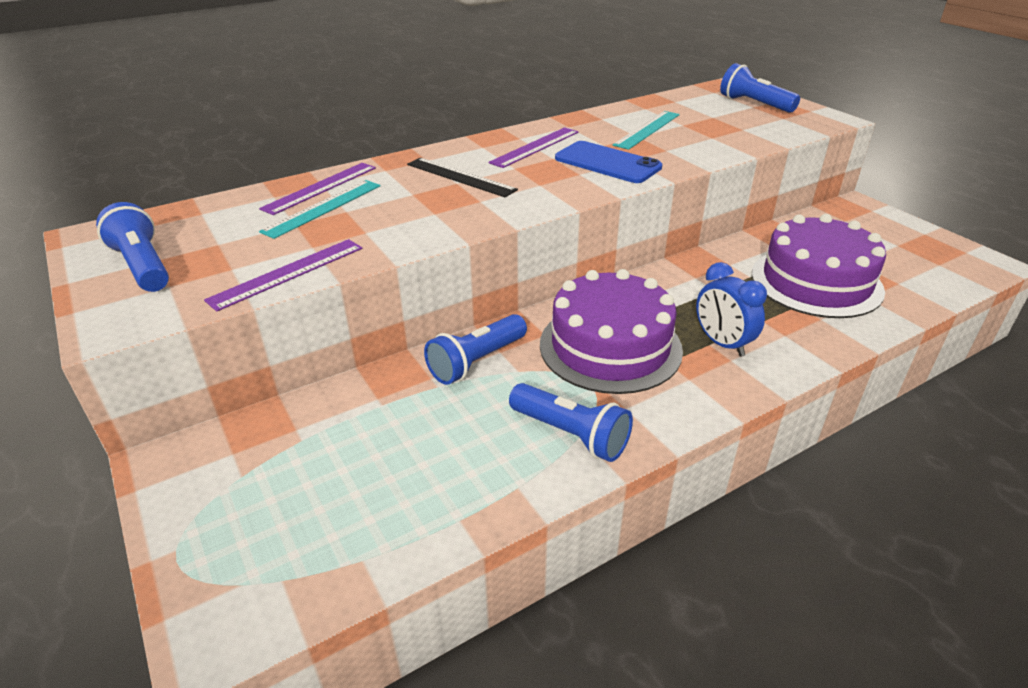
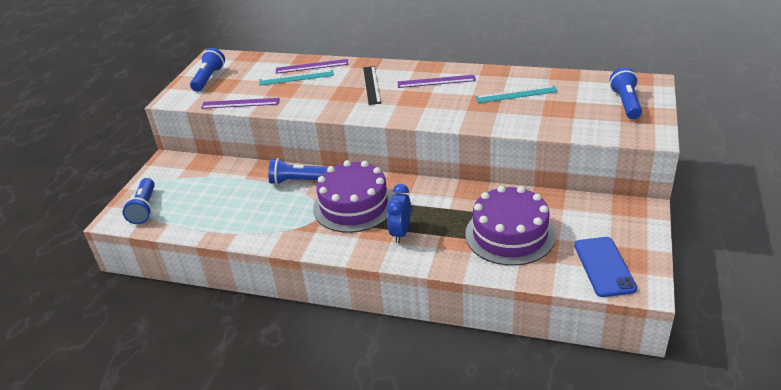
camera: 50 degrees right, 0 degrees up
blue flashlight [509,383,633,462] -> blue flashlight moved to [122,178,155,224]
blue phone [555,141,662,183] -> blue phone moved to [574,237,637,297]

